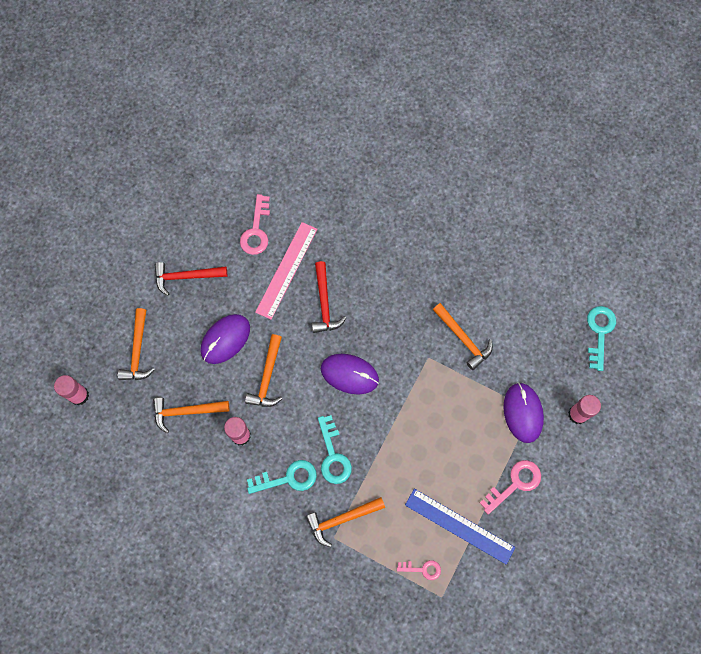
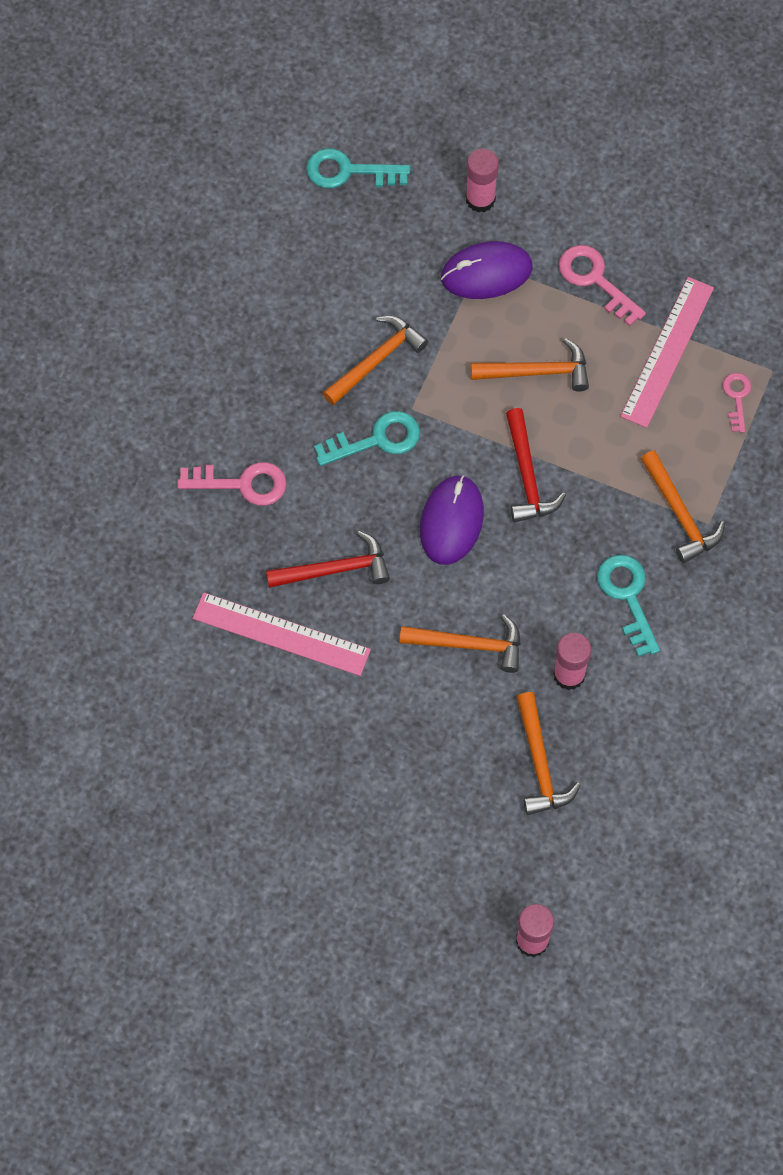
camera: 95 degrees left, 5 degrees down
orange hammer [118,308,155,380] -> orange hammer moved to [471,338,589,391]
red hammer [154,262,227,296] -> red hammer moved to [506,408,566,522]
purple mouse [201,314,250,364] -> none
pink key [240,194,270,255] -> pink key moved to [177,462,287,506]
turquoise key [318,415,352,484] -> turquoise key moved to [314,411,420,466]
blue ruler [405,489,515,565] -> pink ruler [620,277,714,428]

